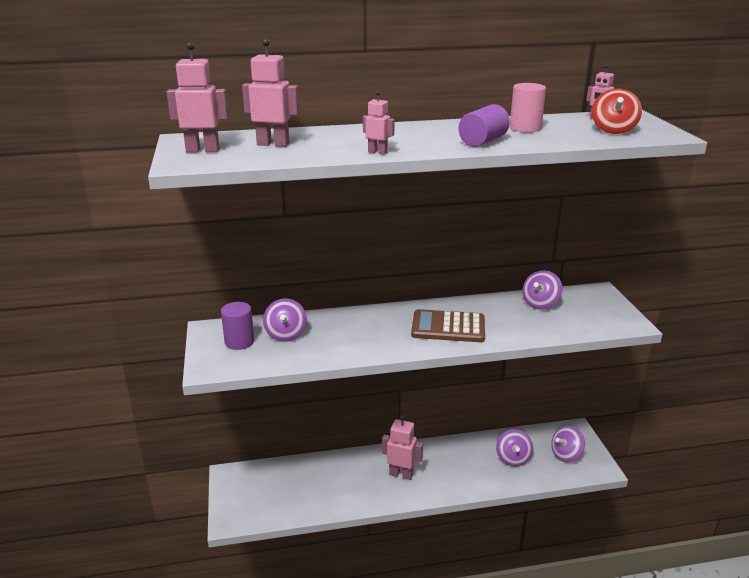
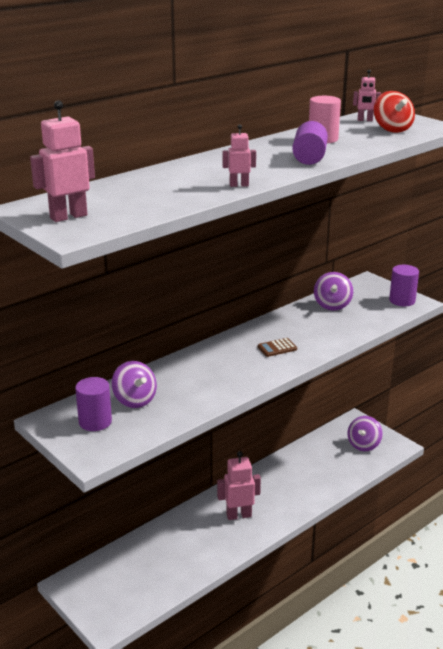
camera: 30 degrees left, 0 degrees up
pink robot [242,38,299,147] -> none
brown calculator [411,309,485,342] -> brown calculator [258,338,297,357], size x0.48
purple spinning top [496,429,533,467] -> none
none -> purple cylinder [389,265,419,306]

